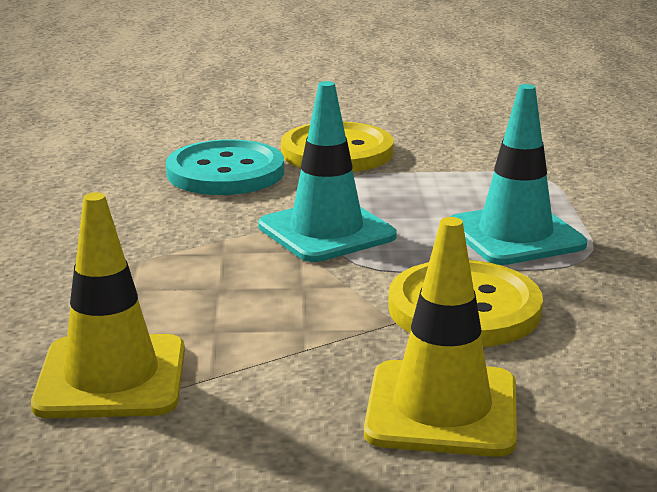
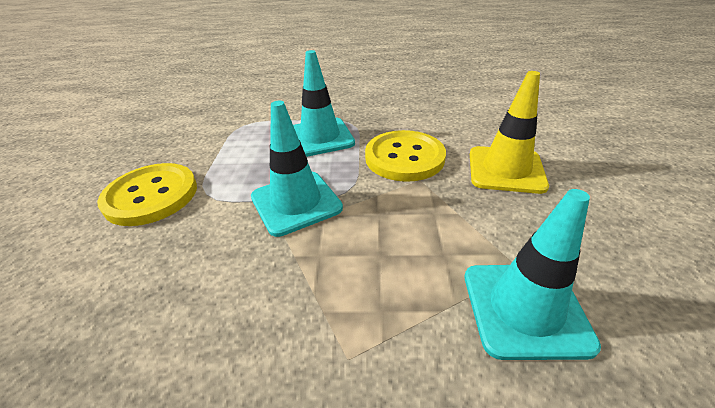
camera: 85 degrees left, 15 degrees up
yellow traffic cone [31,192,185,419] -> turquoise traffic cone [465,189,601,360]
turquoise button [166,139,284,195] -> none

